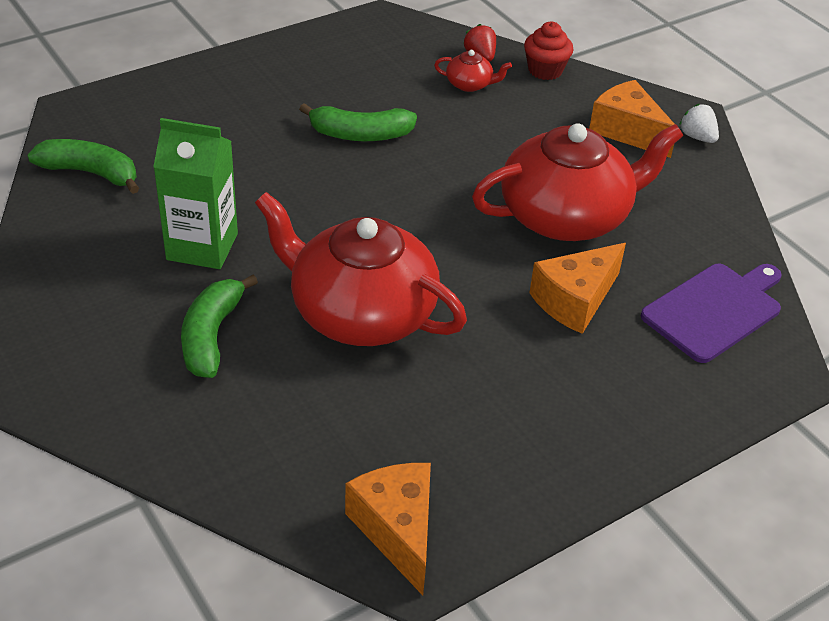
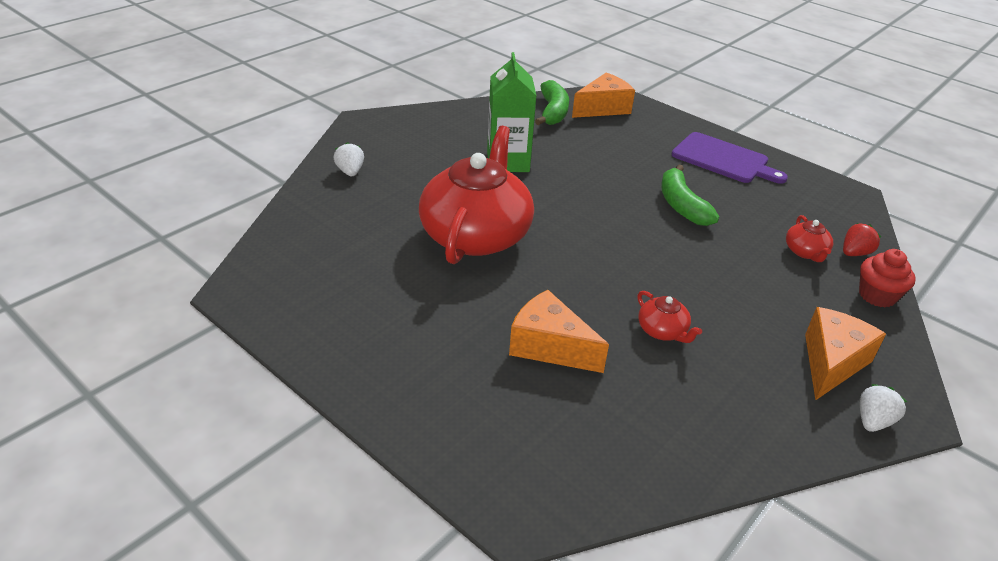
camera: 75 degrees right, 5 degrees down
green banana [181,275,258,378] -> none
orange cheese [345,463,431,596] -> orange cheese moved to [572,72,635,118]
red teapot [472,123,683,241] -> red teapot [637,291,702,343], size x0.40
purple cutting board [641,264,781,363] -> purple cutting board moved to [672,132,788,184]
none -> white strawberry [333,142,364,176]

